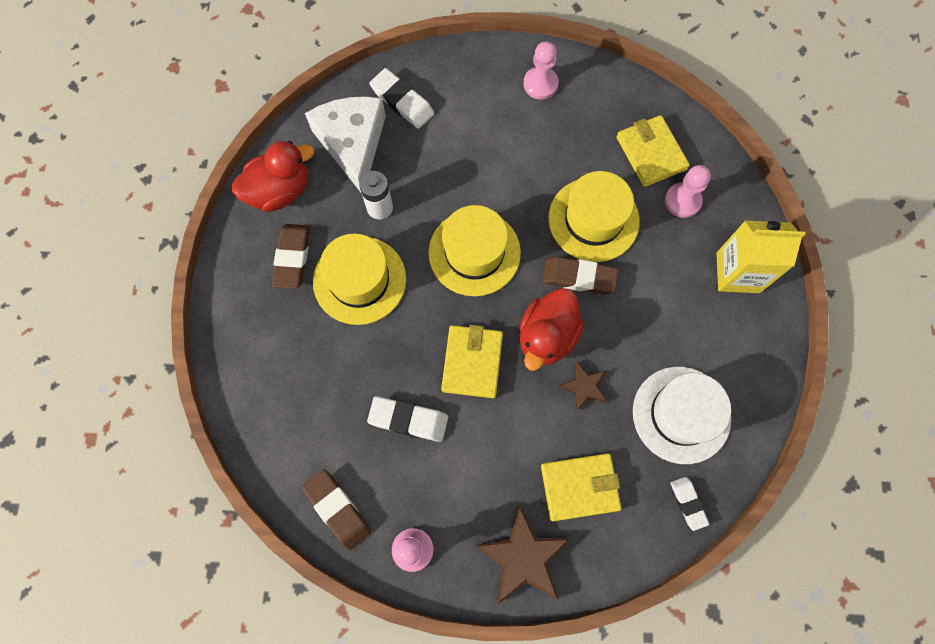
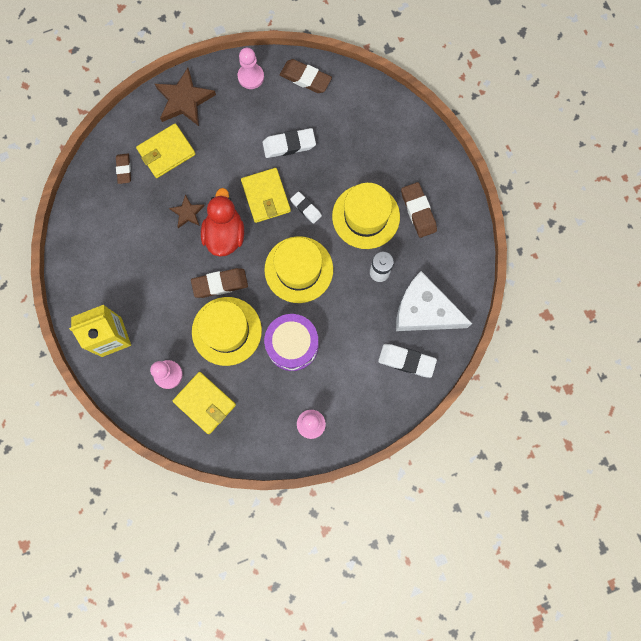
camera: 155 degrees right, 5 degrees up
red duck [232,141,314,212] -> none
white cheese [305,96,386,194] -> white cheese turned 150 degrees clockwise [396,271,473,331]
white hat [633,367,731,464] -> none
white eraser [671,477,709,531] -> white eraser moved to [290,191,322,224]
none -> brown eraser [116,154,131,184]
none -> purple drum [264,314,318,371]

